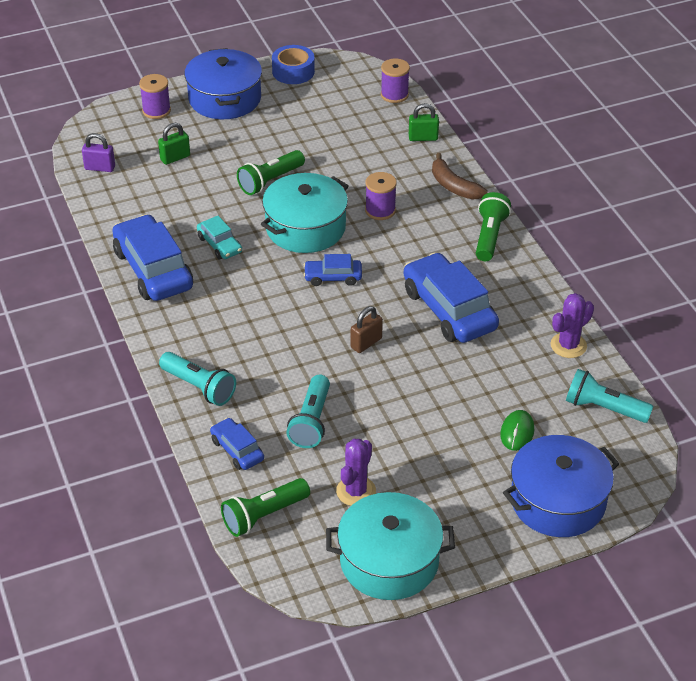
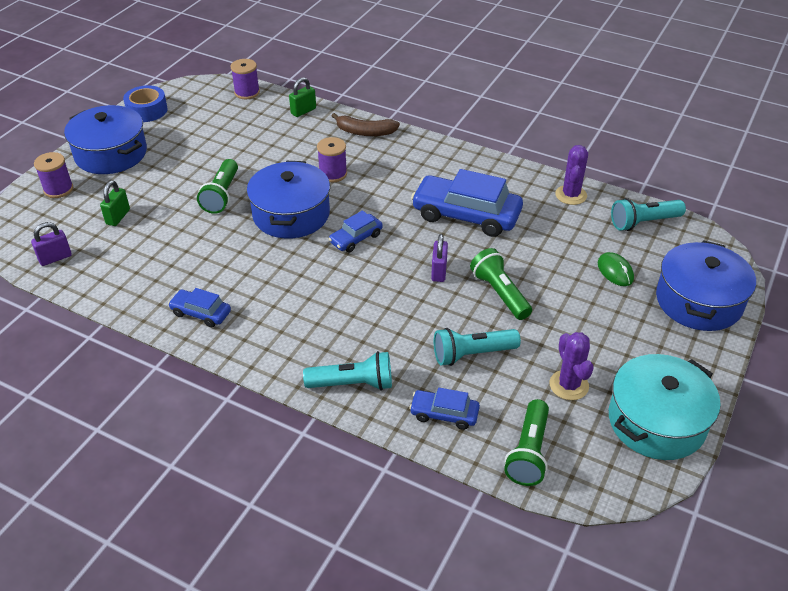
camera: 40 degrees left, 0 degrees up
blue car [112,214,193,301] -> blue car [168,288,231,327], size x0.51
turquoise car [197,216,242,259] -> none
turquoise pot [261,173,348,253] -> blue pot [247,161,330,239]
turquoise flashlight [286,375,330,448] -> turquoise flashlight turned 105 degrees clockwise [434,328,521,366]
brown padlock [351,306,383,353] -> purple padlock [431,234,448,282]
green flashlight [476,192,511,261] -> green flashlight moved to [470,248,532,320]

